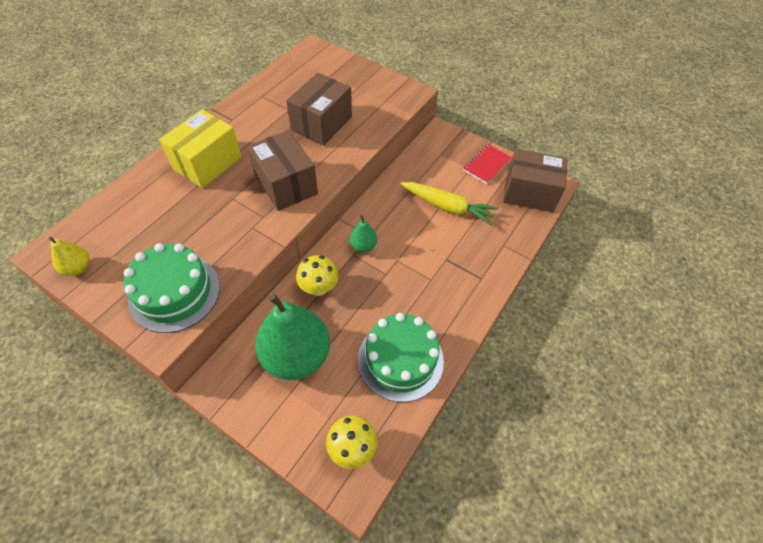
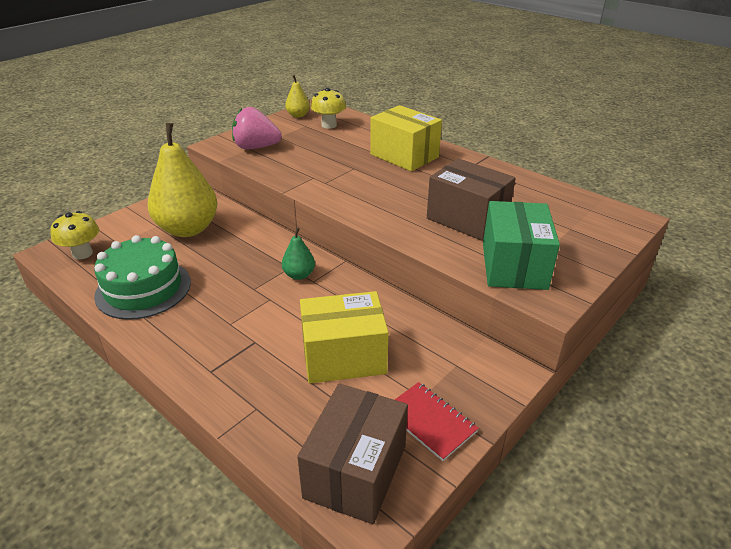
camera: 100 degrees right, 20 degrees down
green cake [123,243,220,333] -> pink strawberry [232,107,282,149]
brown box [247,130,318,211] -> none
green pear [255,293,330,380] -> yellow pear [148,123,218,237]
yellow mushroom [296,255,338,296] -> yellow mushroom moved to [311,88,346,129]
yellow carrot [400,182,498,226] -> yellow box [300,291,389,383]
none -> green box [483,201,560,290]

